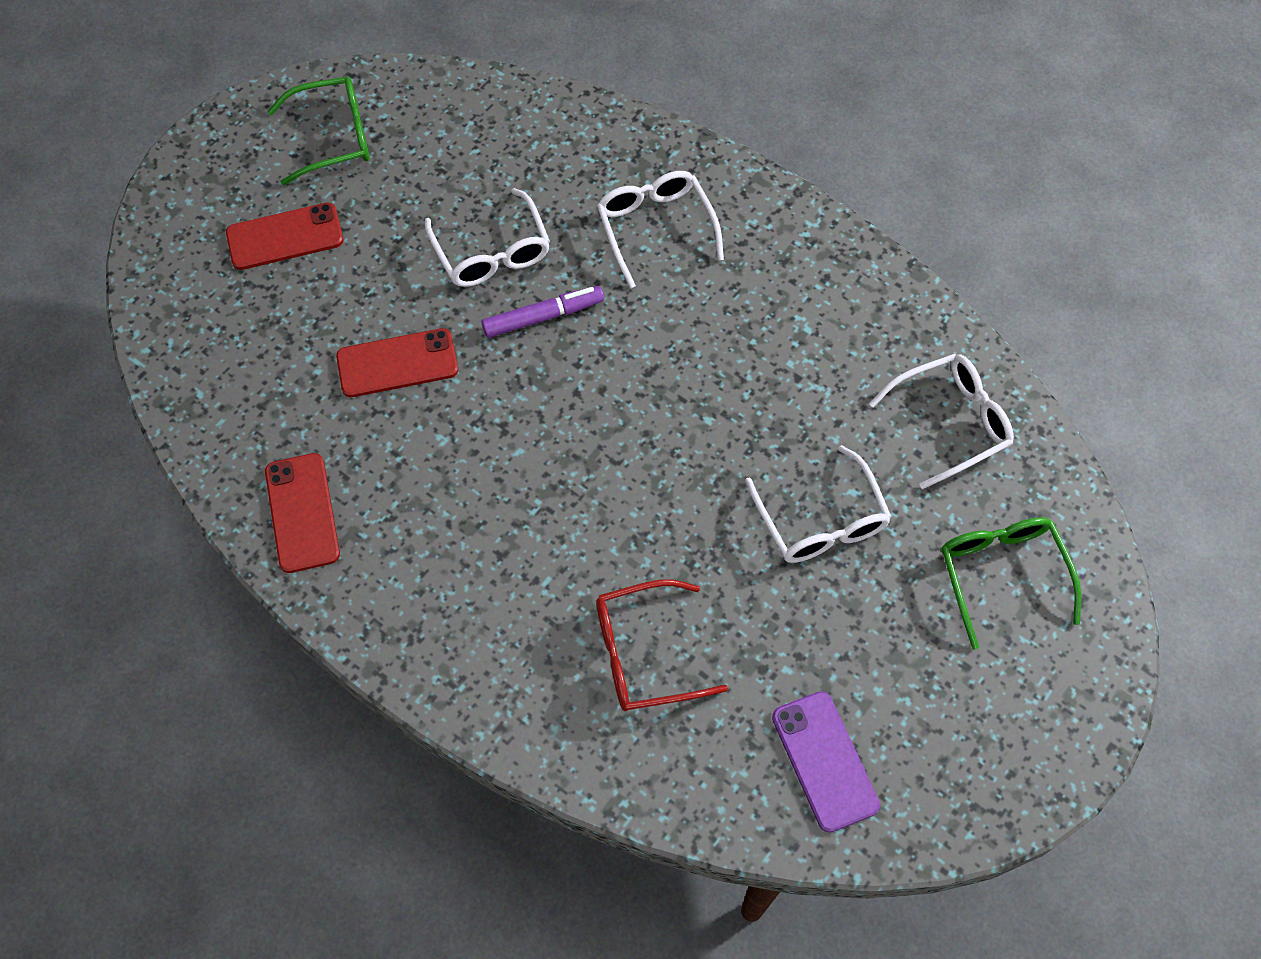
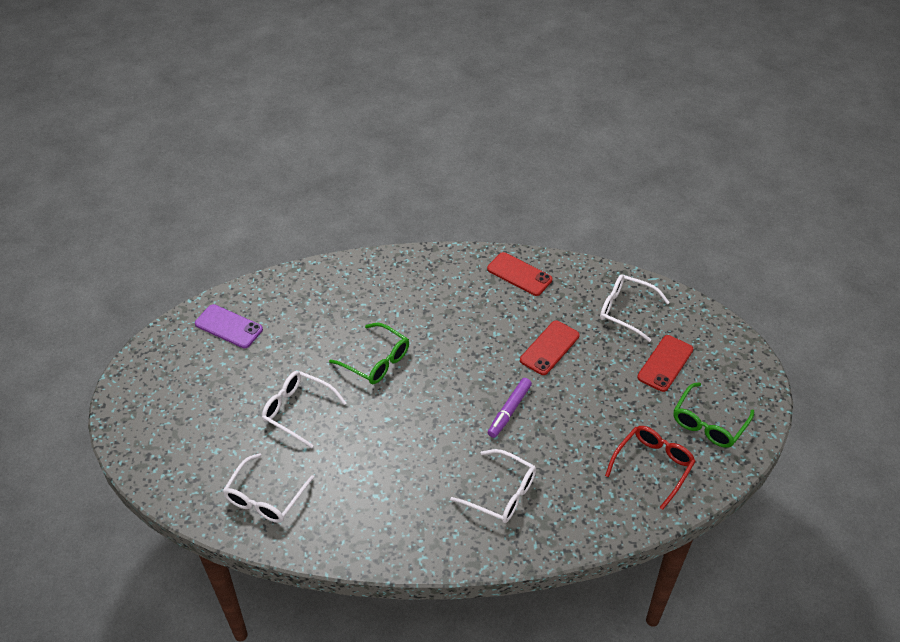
camera: 140 degrees right, 15 degrees down
white glasses [425,188,550,287] -> white glasses moved to [600,274,670,342]
red glasses [596,579,728,711] -> red glasses moved to [605,426,696,510]
green glasses [941,517,1081,650] -> green glasses moved to [329,323,409,384]

